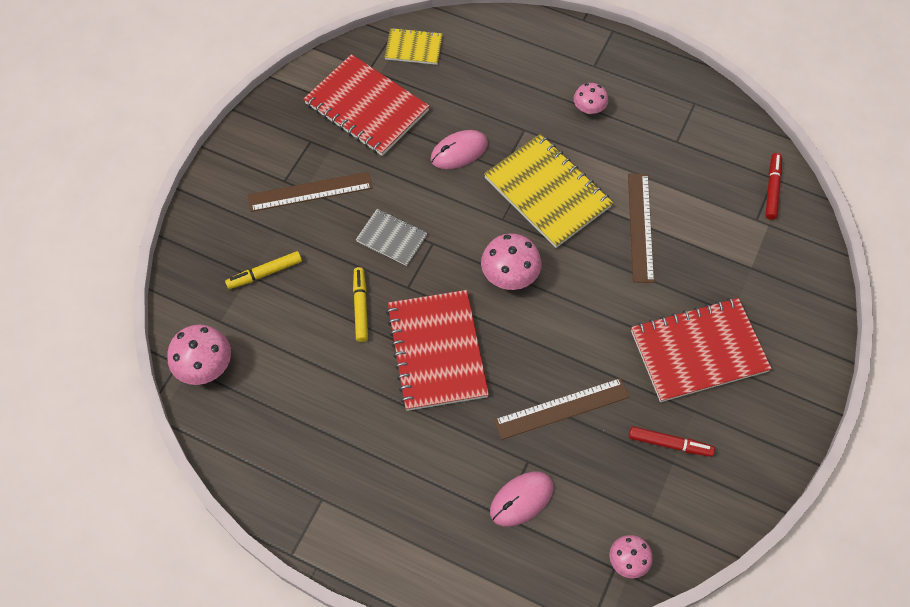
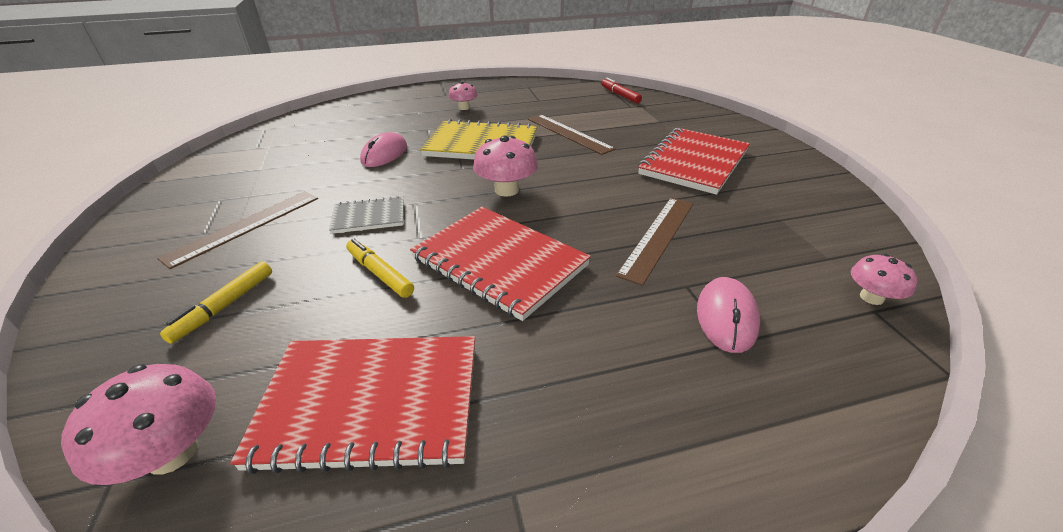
camera: 40 degrees left, 25 degrees down
red notebook [304,54,429,156] -> red notebook moved to [230,336,475,474]
yellow notebook [385,28,443,65] -> none
red marker [629,426,715,457] -> none

